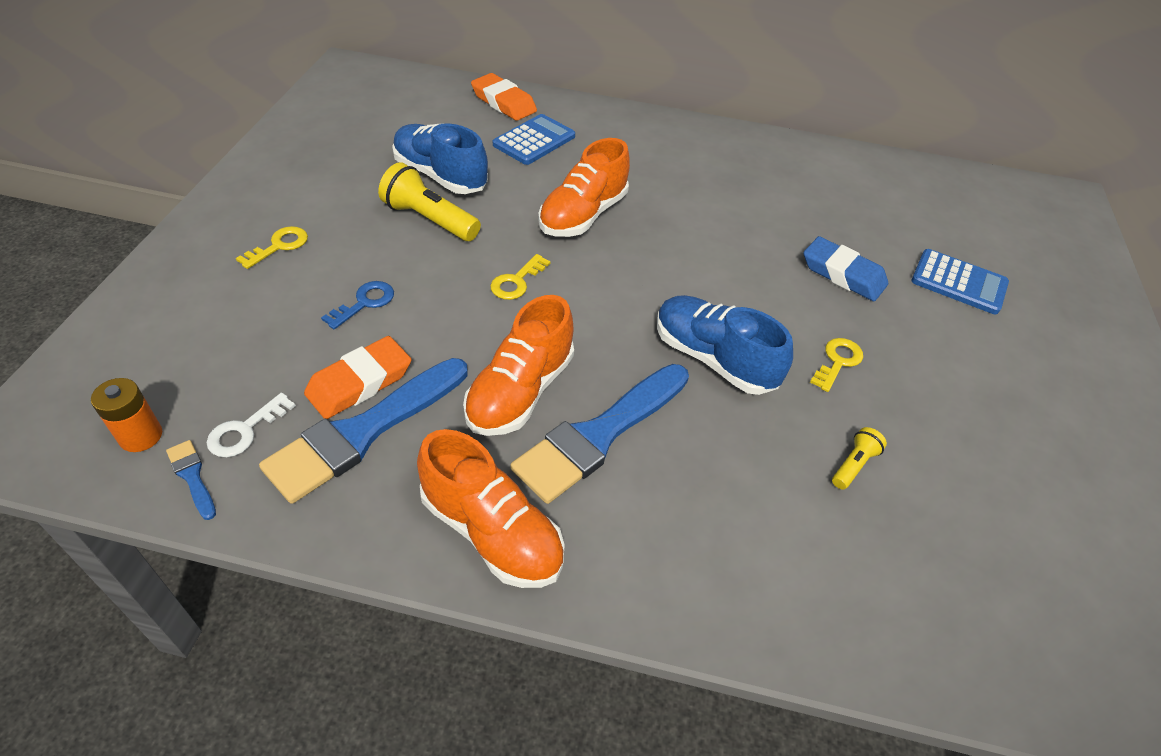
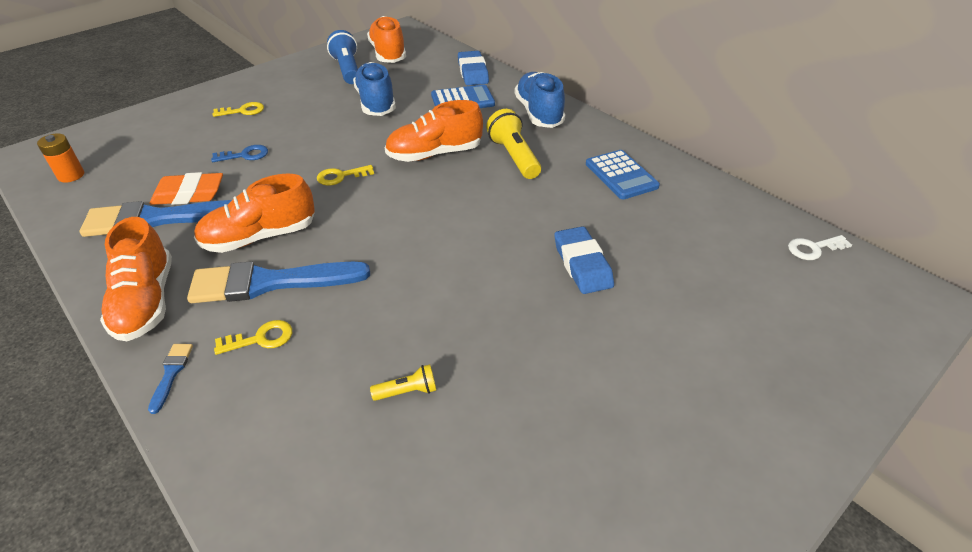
camera: 40 degrees right, 5 degrees down
blue brush [166,440,216,520] -> blue brush moved to [148,344,193,414]
white key [207,393,296,457] -> white key moved to [788,235,852,260]
yellow flashlight [378,162,481,241] -> yellow flashlight moved to [486,109,541,179]
orange eraser [471,73,537,121] -> blue eraser [458,51,489,85]
blue shoe [657,295,793,395] -> blue shoe moved to [515,72,565,128]
yellow key [810,338,863,392] -> yellow key moved to [214,320,292,355]
blue calculator [911,249,1009,314] -> blue calculator moved to [586,150,660,199]
none -> blue flashlight [327,30,358,84]
none -> orange shoe [367,16,406,63]

